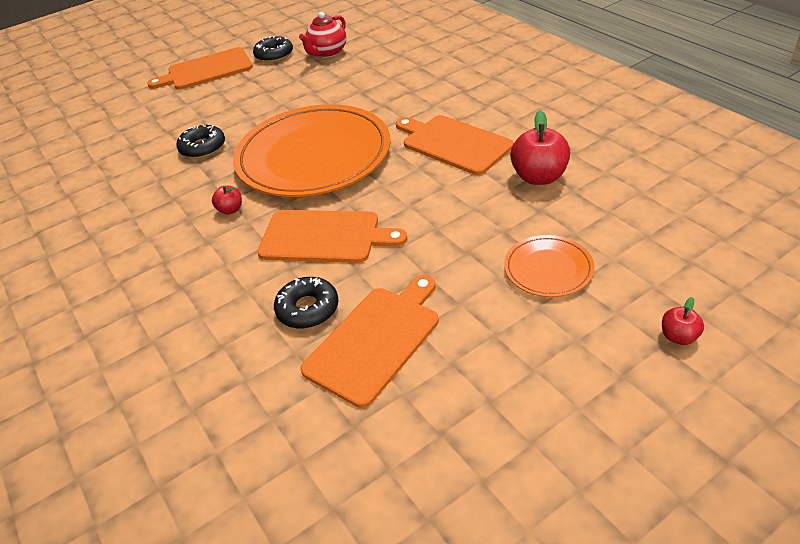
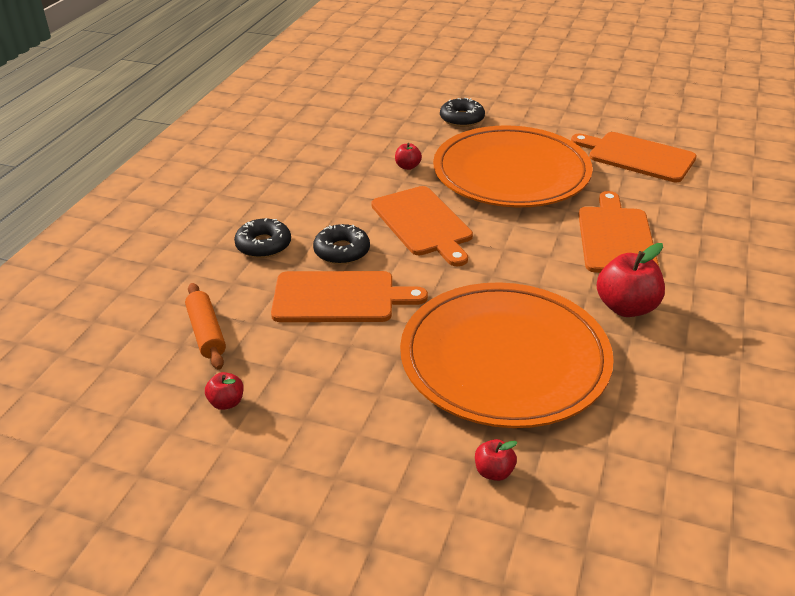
camera: 50 degrees right, 5 degrees down
orange cutting board [147,47,253,90] -> orange cutting board moved to [571,132,697,182]
black donut [253,36,293,62] -> black donut moved to [234,218,291,258]
red teapot [299,12,346,58] -> none
orange plate [504,235,595,297] -> orange plate [400,282,614,428], size x2.28
none -> orange rolling pin [185,283,226,370]
none -> red apple [205,372,244,410]

